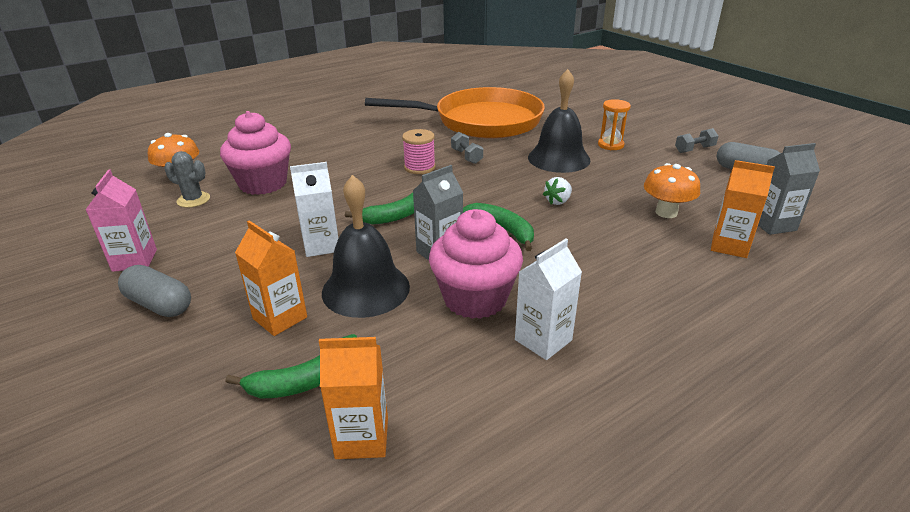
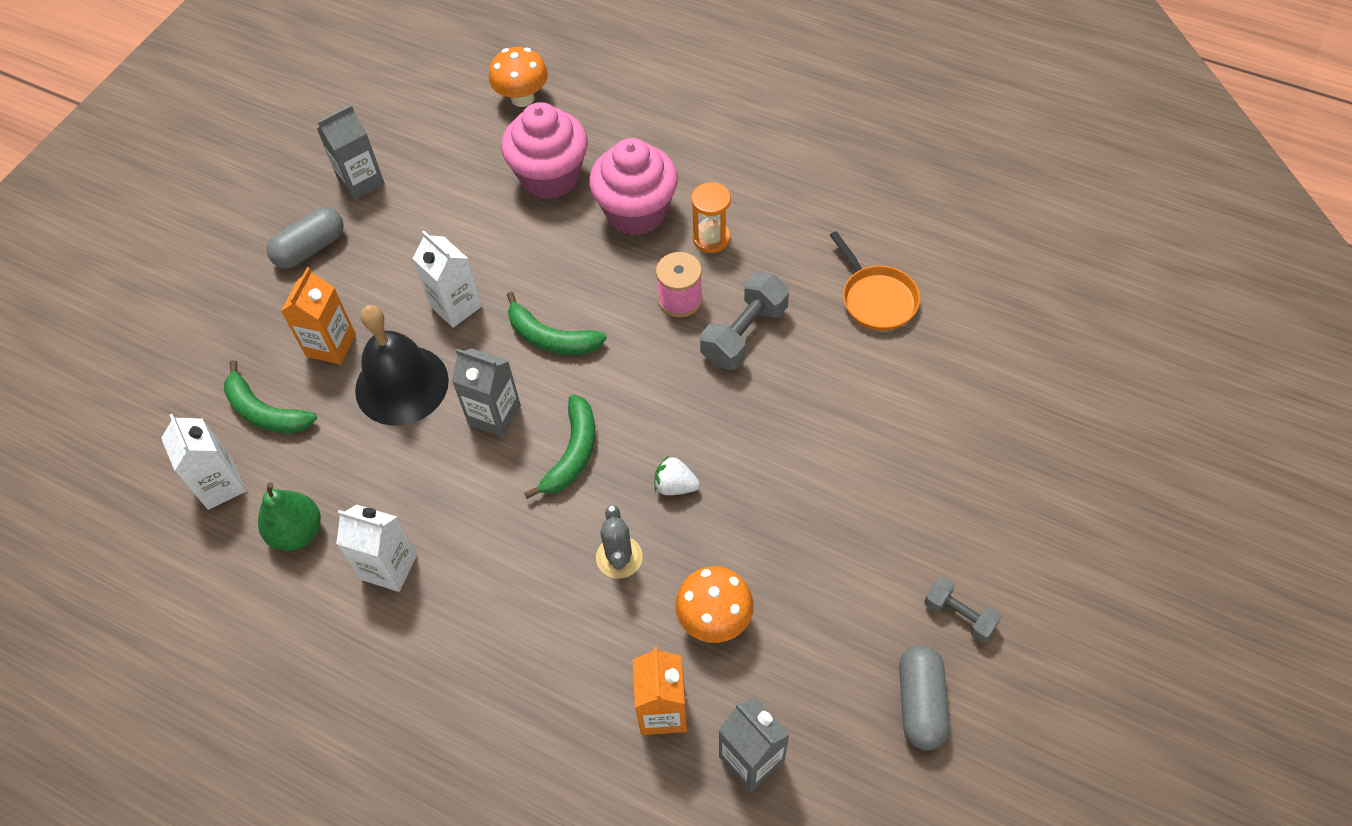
camera: 65 degrees right, 25 degrees up
pink carton [85,170,157,272] -> grey carton [317,105,385,201]
grey capsule [118,265,191,317] -> grey capsule turned 45 degrees clockwise [267,207,344,268]
grey cactus [164,151,210,208] -> grey cactus moved to [596,505,643,579]
orange carton [319,337,388,459] -> white carton [161,414,247,510]
orange pan [365,87,545,139] -> orange pan [830,231,920,331], size x0.43
pink cupcake [429,209,523,319] -> pink cupcake moved to [589,138,678,235]
grey dumbbell [451,132,483,164] -> grey dumbbell [700,272,789,370], size x1.64
black bell [528,69,590,173] -> none
orange hourglass [598,99,631,150] -> orange hourglass moved to [691,182,731,253]
none -> green pear [258,482,321,551]

